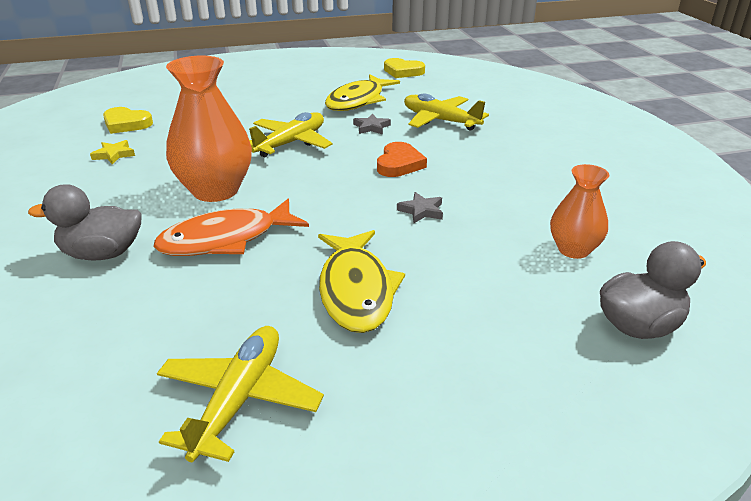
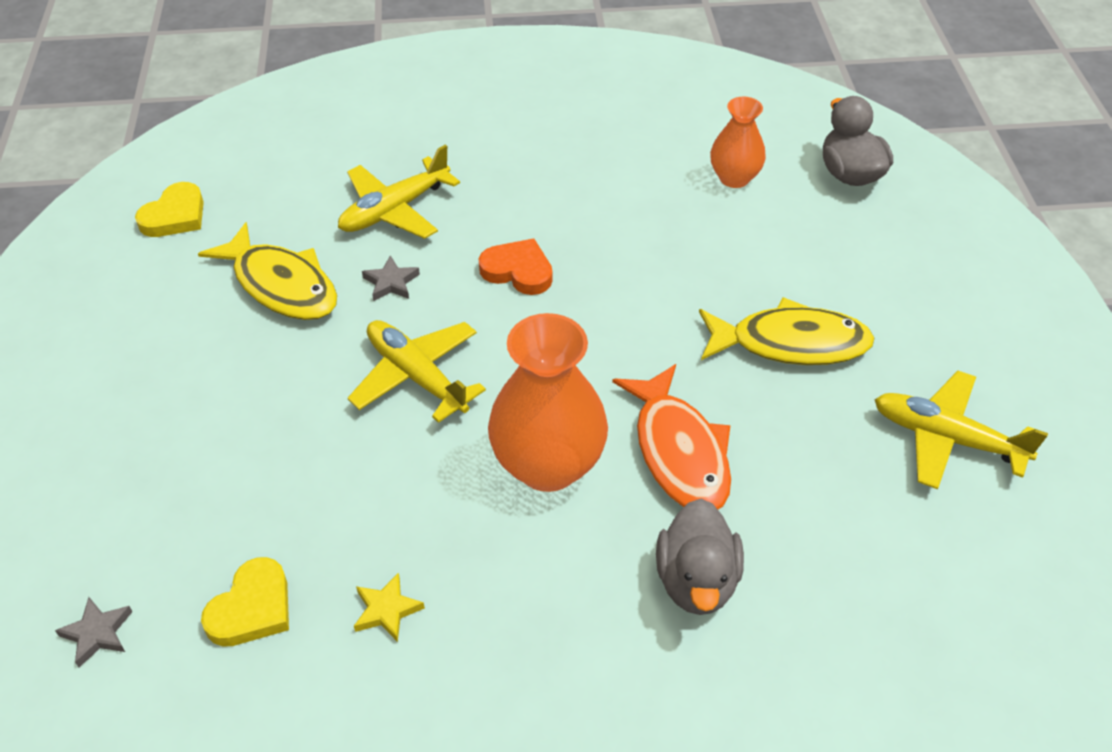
camera: 80 degrees left, 15 degrees up
grey star [397,192,443,223] -> grey star moved to [55,597,133,667]

